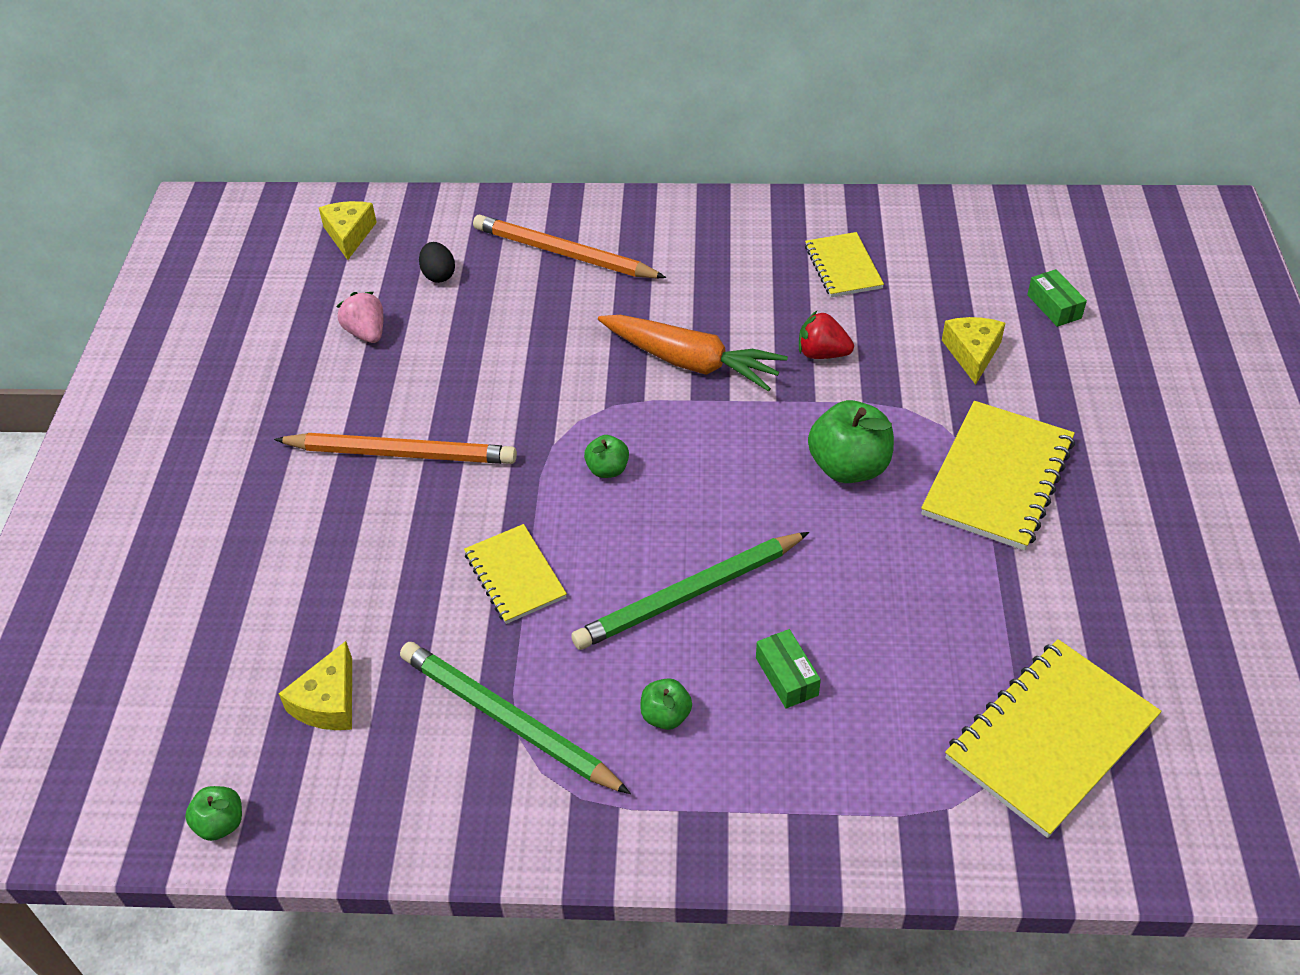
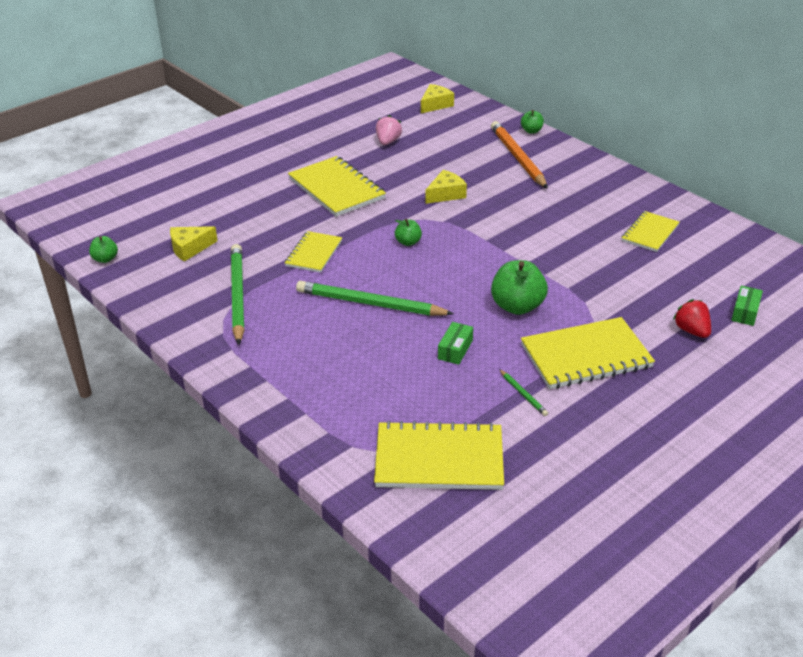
camera: 45 degrees right, 10 degrees down
orange pencil [274,433,517,464] -> yellow notebook [288,156,386,217]
black egg [419,242,455,283] -> none
orange carrot [598,315,788,392] -> none
green apple [640,678,692,730] -> green apple moved to [521,110,544,134]
green box [756,629,821,709] -> green box moved to [438,322,473,365]
red strawberry [799,311,854,359] -> red strawberry moved to [673,299,711,338]
yellow cheese [942,317,1006,385] -> yellow cheese moved to [425,170,467,204]
none -> green pencil [499,369,548,416]

